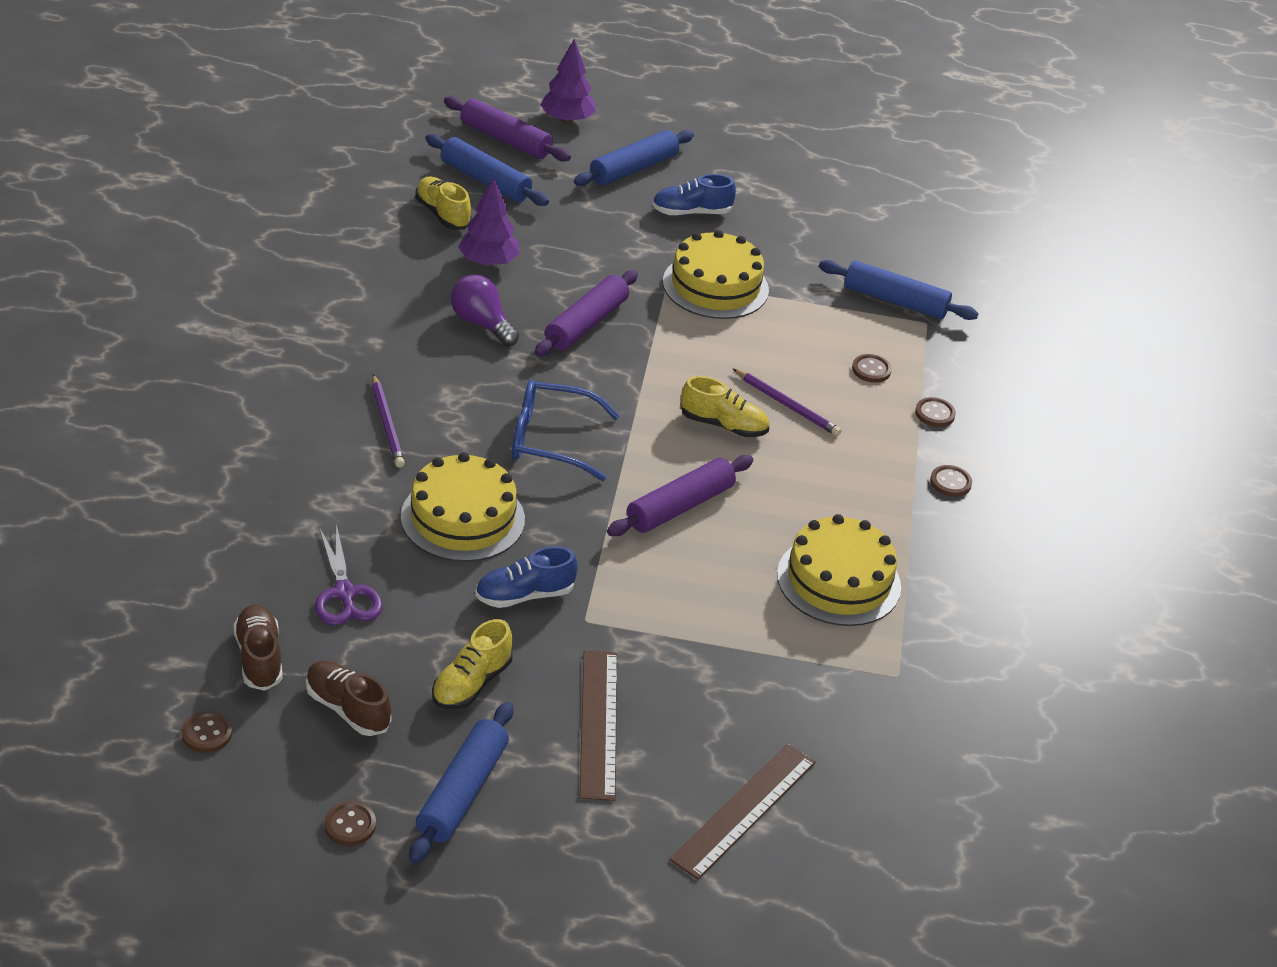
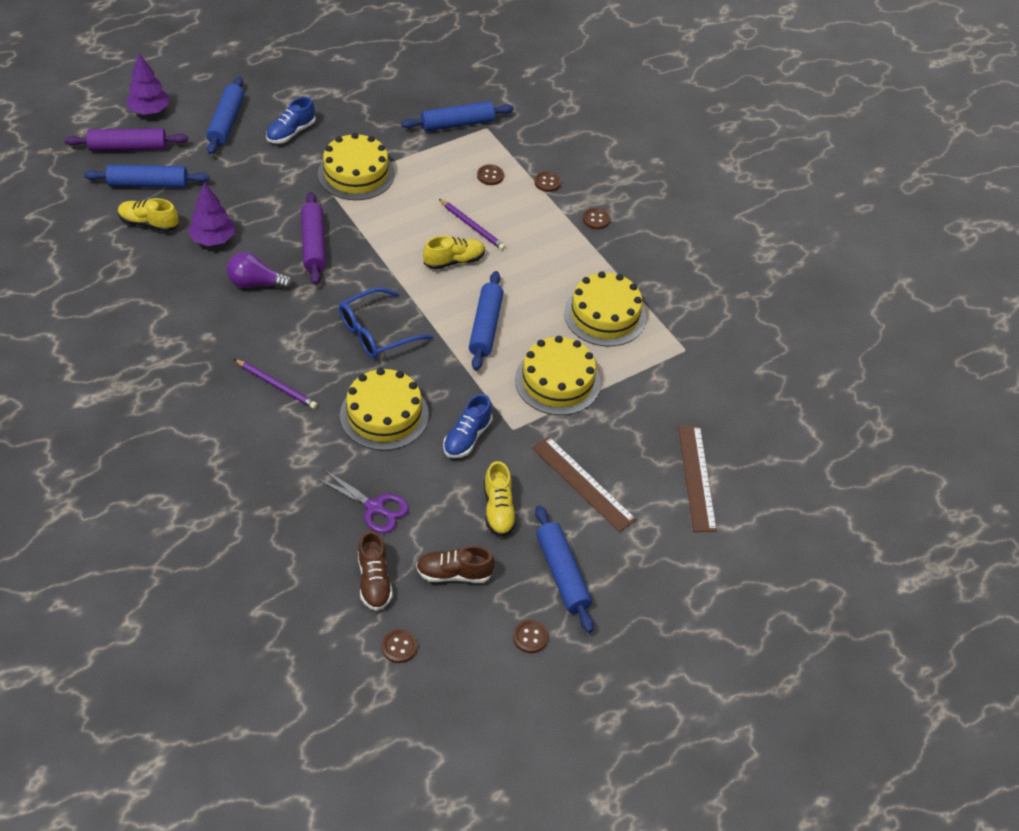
camera: 40 degrees left, 10 degrees up
brown shoe [233,605,283,691] -> brown shoe turned 135 degrees counterclockwise [358,531,393,611]
purple rolling pin [607,455,753,536] -> blue rolling pin [469,271,504,370]
purple pencil [733,369,841,436] -> purple pencil turned 45 degrees clockwise [439,199,506,250]
none -> yellow cake [515,336,601,415]

